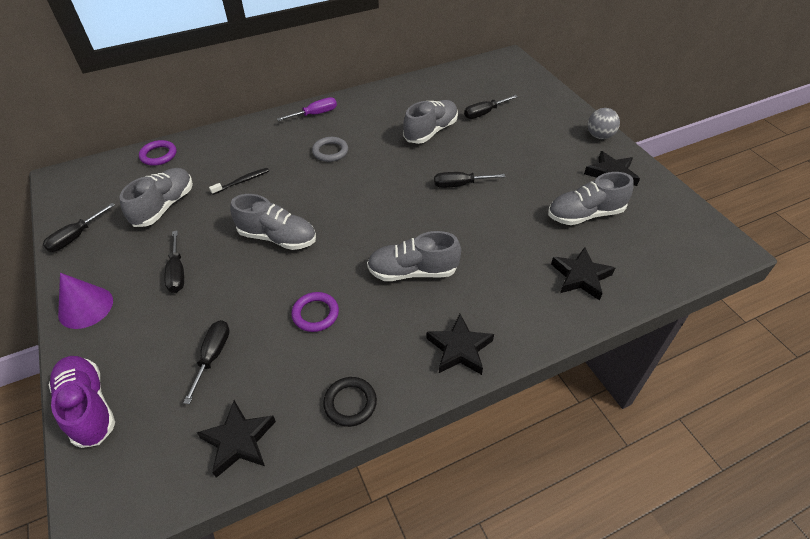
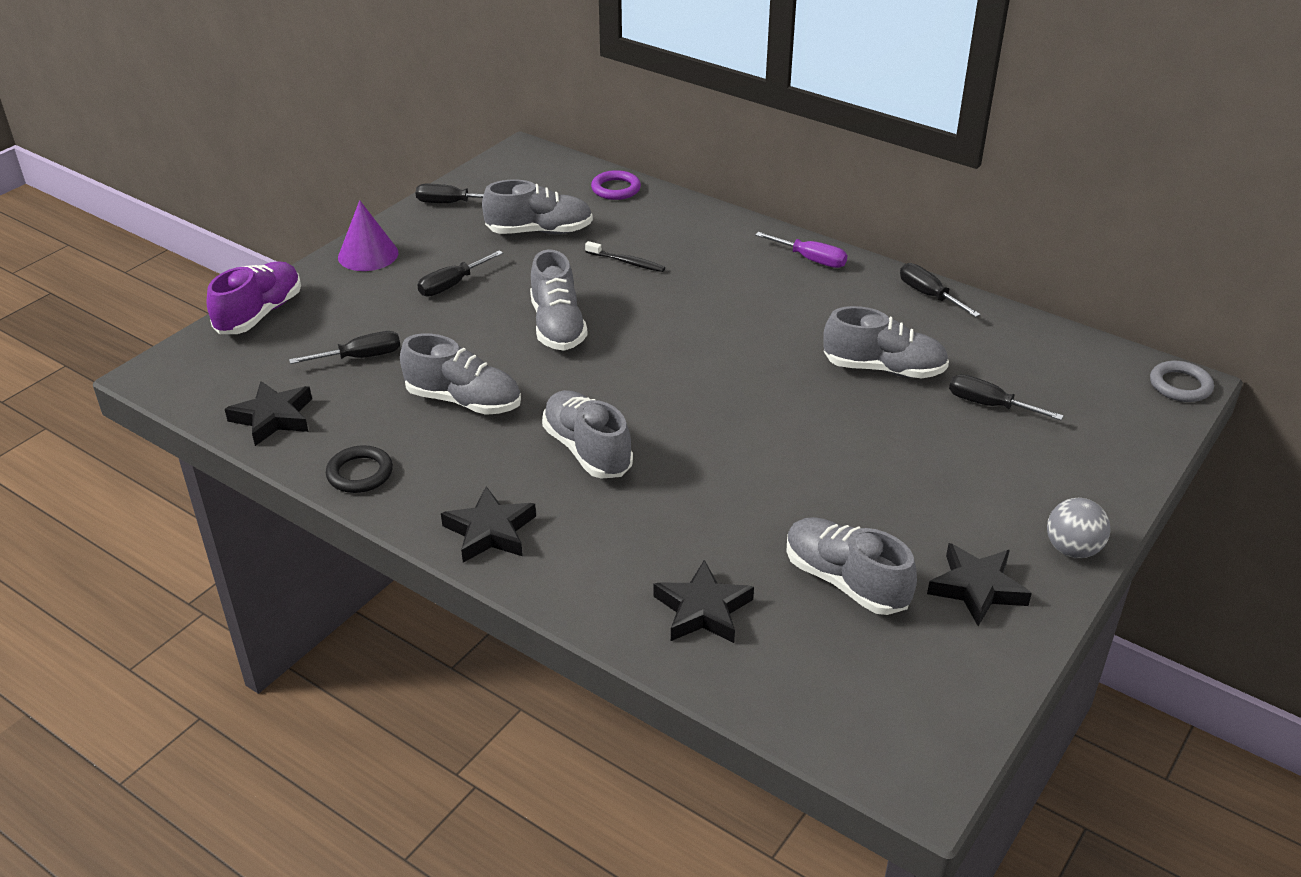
camera: 60 degrees right, 10 degrees down
purple ring [291,292,339,332] -> grey shoe [400,333,521,415]
grey ring [312,137,348,162] -> grey ring moved to [1150,361,1214,402]
black screwdriver [434,172,505,188] -> black screwdriver moved to [900,263,981,317]

